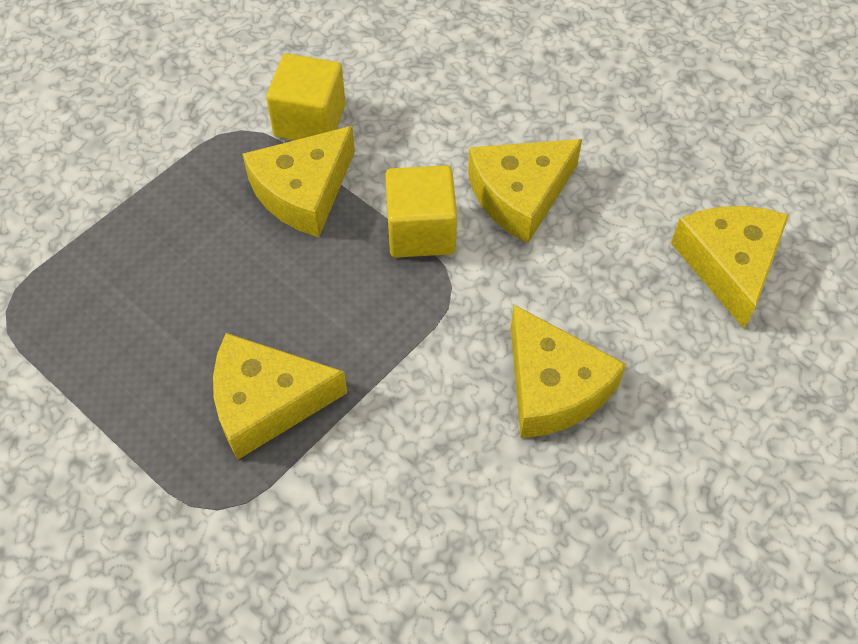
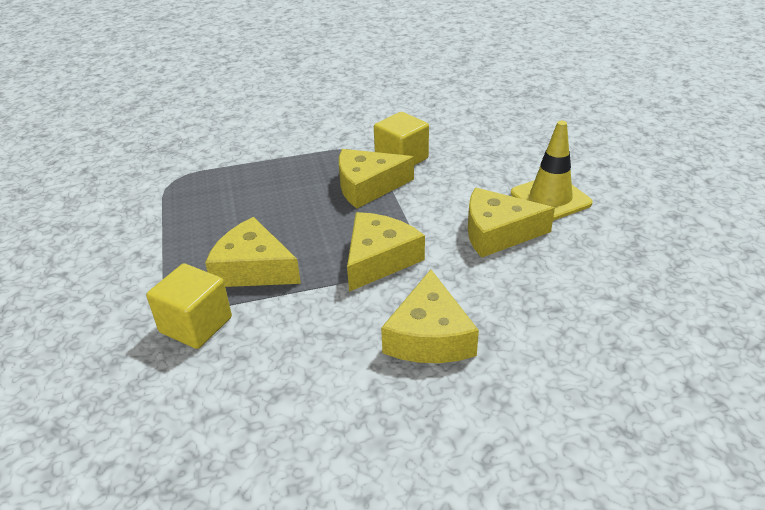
camera: 35 degrees right, 20 degrees down
yellow cube [385,165,457,258] -> yellow cube moved to [146,264,232,349]
yellow cheese [671,206,789,329] -> yellow cheese moved to [347,212,425,292]
none -> yellow traffic cone [511,121,593,221]

